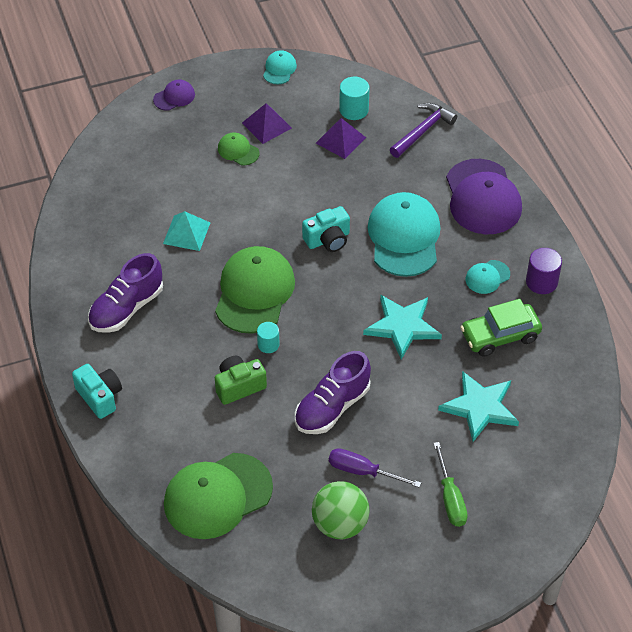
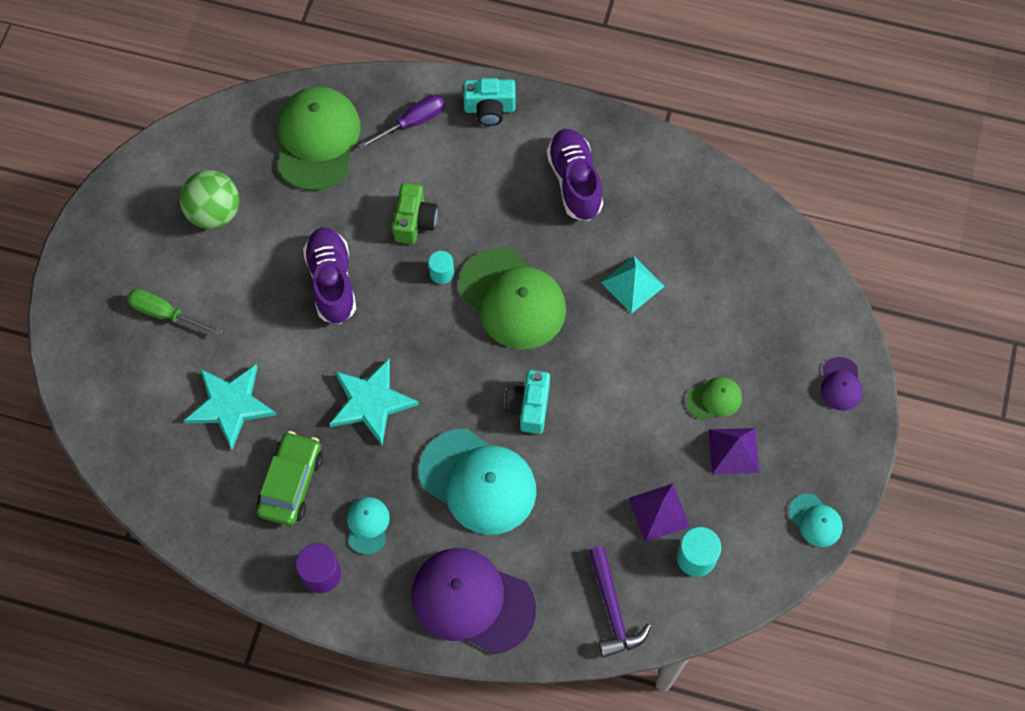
camera: 125 degrees right, 15 degrees up
purple screwdriver [329,448,421,488] -> purple screwdriver moved to [358,95,445,150]

